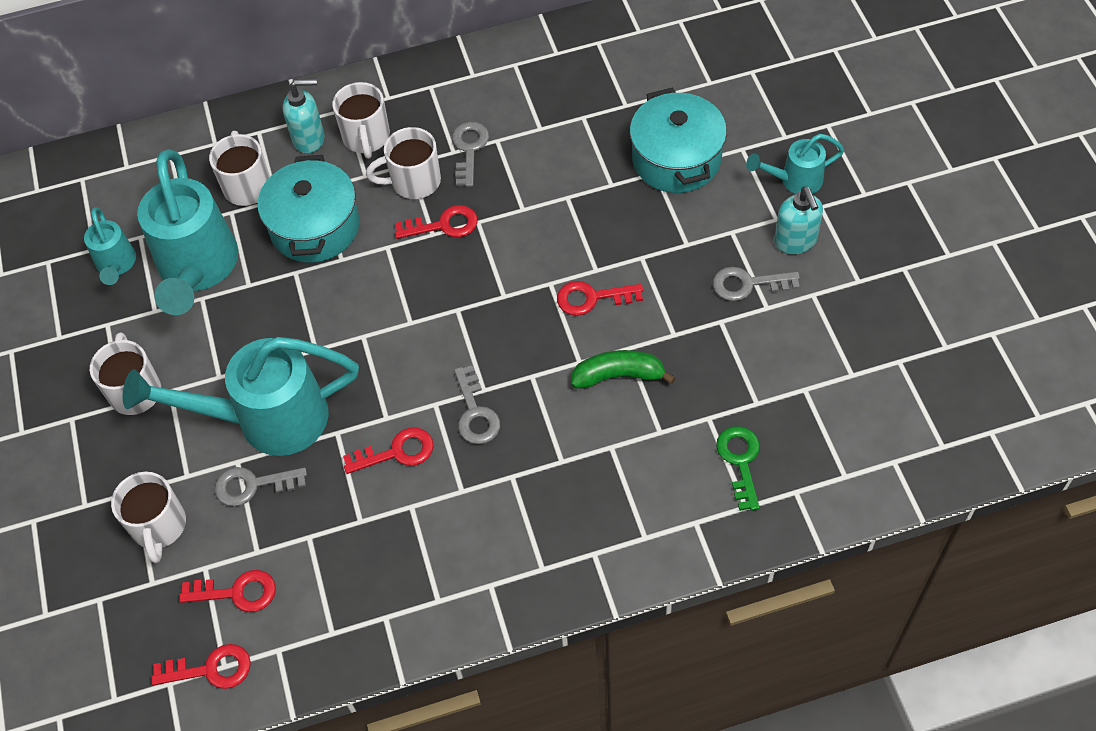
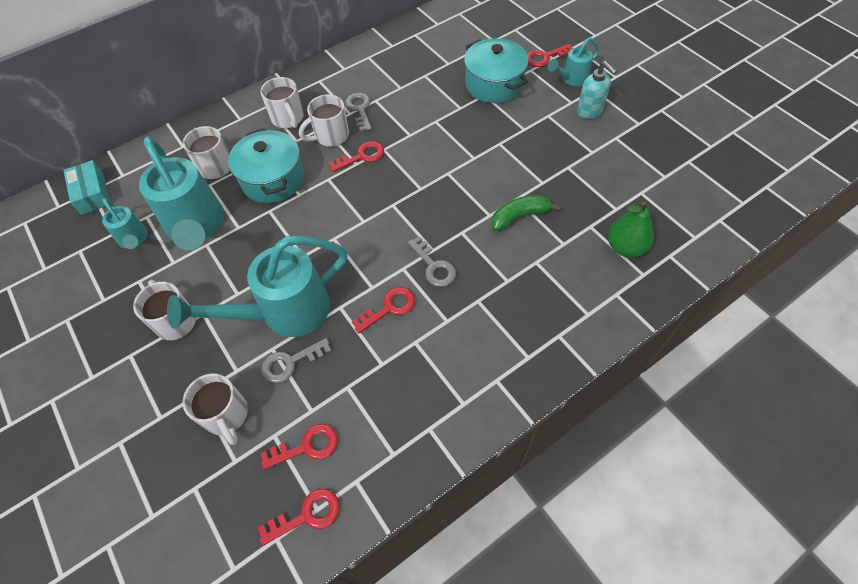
camera: 20 degrees left, 0 degrees up
turquoise soap dispenser [283,79,324,153] -> none
red key [557,281,643,316] -> red key moved to [527,44,573,67]
grey key [713,267,800,301] -> none
green key [716,426,760,511] -> green pear [608,202,654,258]
none -> turquoise box [63,160,110,215]

